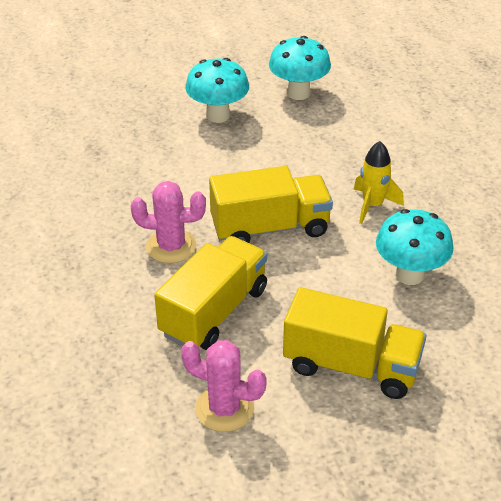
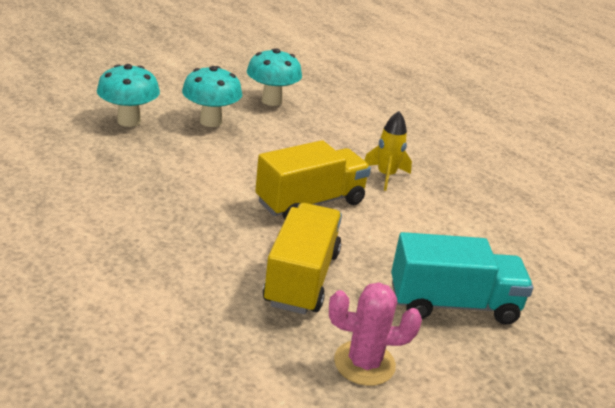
camera: 25 degrees left, 10 degrees down
pink cactus [131,181,206,263] -> none
yellow truck [283,287,427,399] -> turquoise truck [391,232,533,325]
turquoise mushroom [376,209,453,285] -> turquoise mushroom moved to [97,64,160,127]

